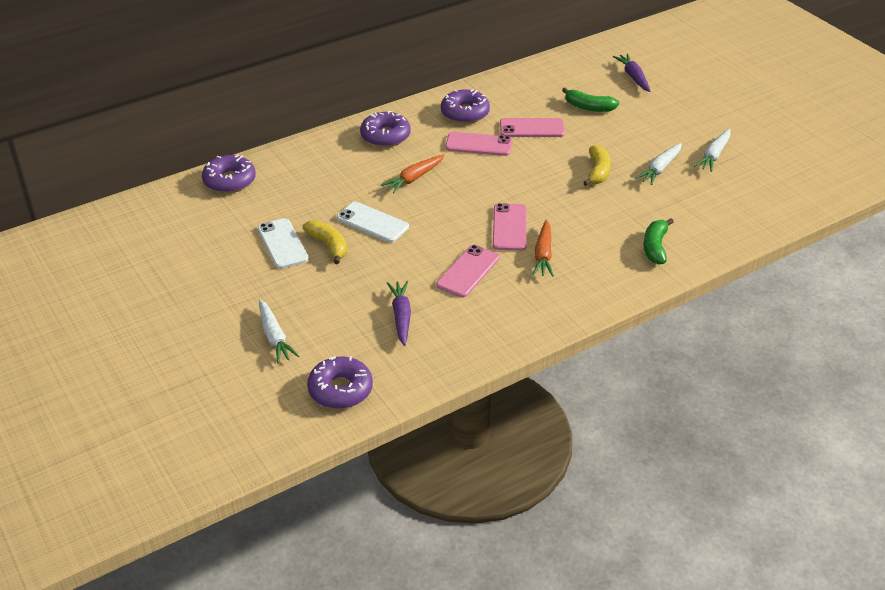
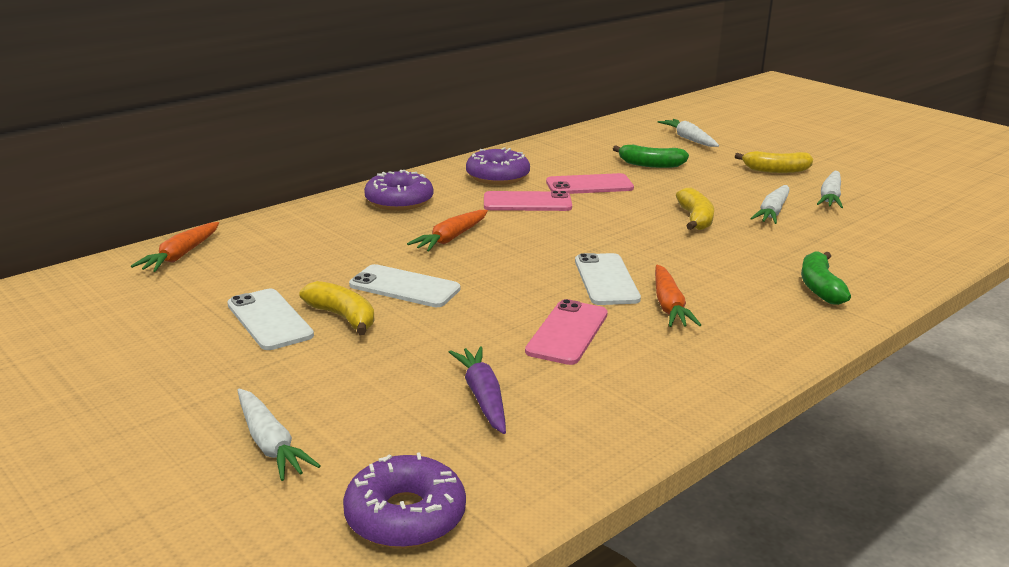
camera: 10 degrees left, 15 degrees down
purple donut [202,155,256,193] -> orange carrot [131,222,219,272]
pink phone [493,203,527,251] -> white phone [575,253,641,305]
purple carrot [613,54,650,92] -> white carrot [658,119,719,147]
none -> yellow banana [735,151,813,173]

